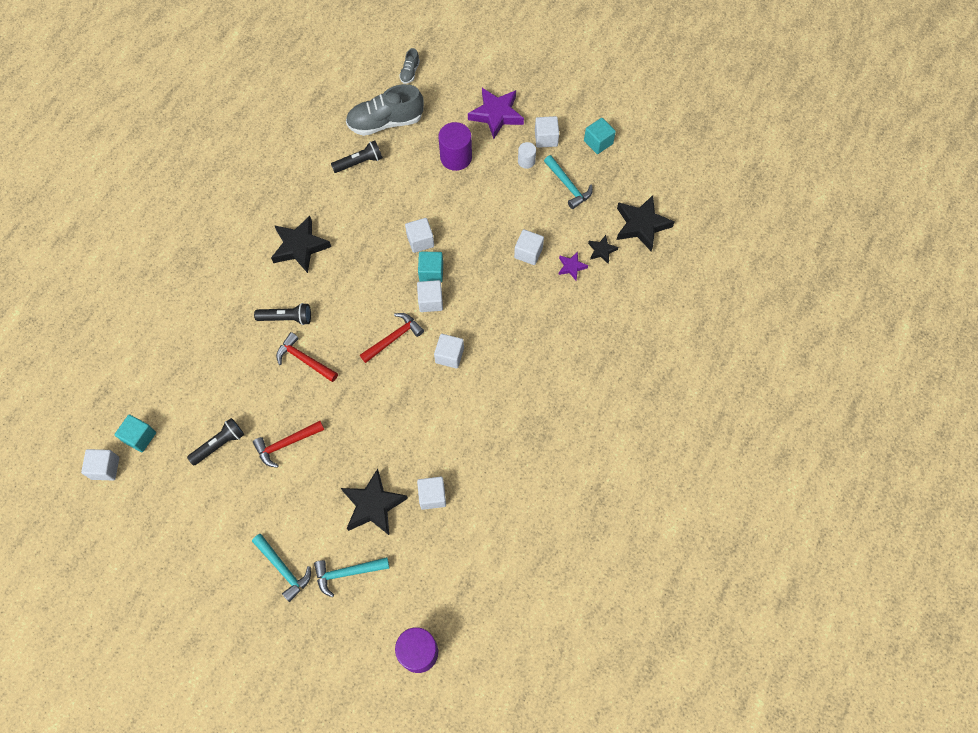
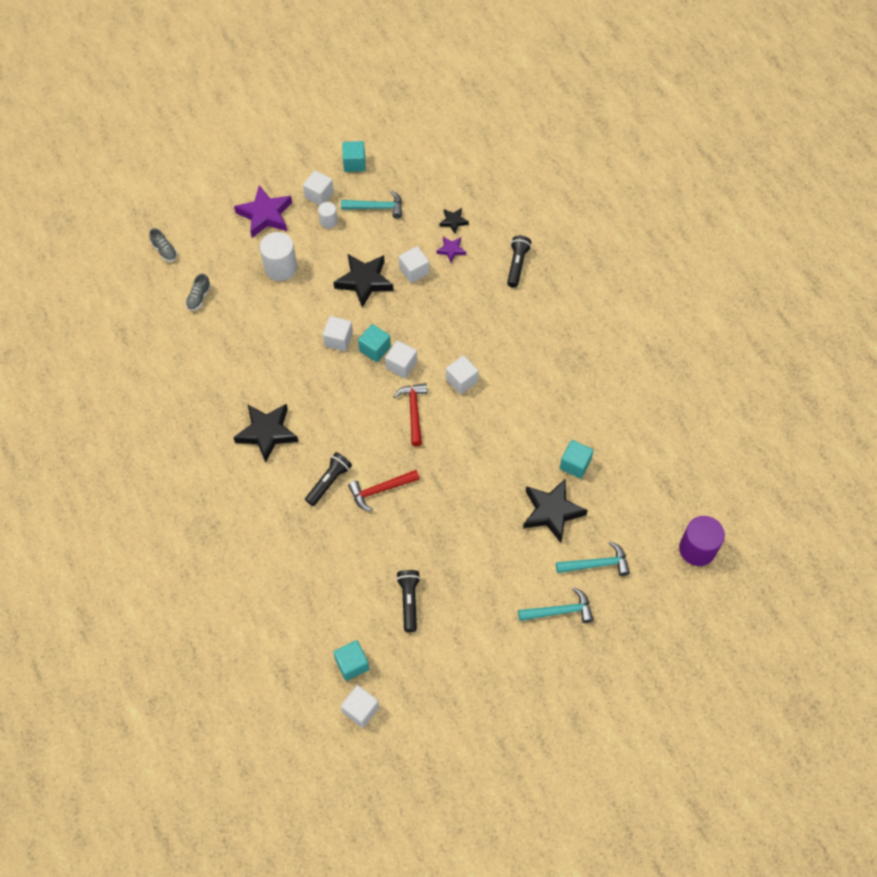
camera: 55 degrees left, 5 degrees down
red hammer [253,421,324,468] -> none
turquoise hammer [314,557,389,597] -> turquoise hammer turned 120 degrees counterclockwise [556,541,630,576]
black flashlight [331,141,383,173] -> black flashlight moved to [507,236,531,288]
grey shoe [346,84,424,136] -> grey shoe [186,273,211,311], size x0.46
white cube [417,477,446,510] -> turquoise cube [560,440,594,479]
purple cylinder [438,122,472,171] -> white cylinder [260,232,297,281]
black star [617,195,675,251] -> black star moved to [333,254,394,308]

